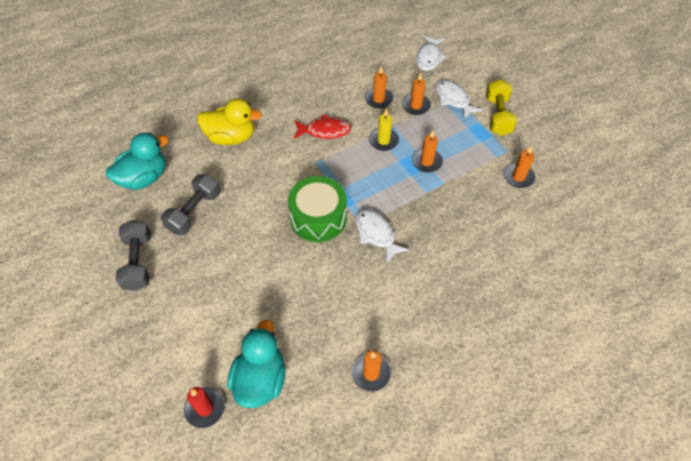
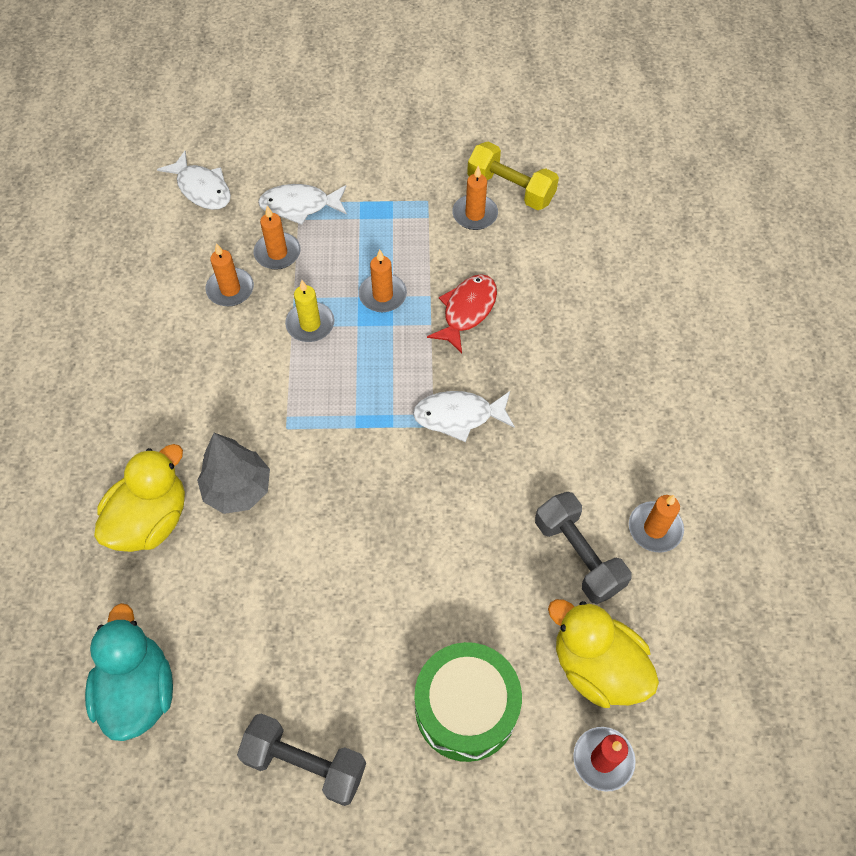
camera: 60 degrees left, 5 degrees up
grey dumbbell [161,174,220,235] -> grey dumbbell moved to [535,492,632,604]
turquoise duck [228,320,286,408] -> yellow duck [548,599,659,708]
green drum [288,176,347,242] -> green drum moved to [414,642,522,762]
red fish [293,115,351,139] -> red fish moved to [427,274,497,353]
yellow dumbbell [486,79,517,136] -> yellow dumbbell moved to [467,142,559,210]
none -> grey tree [197,433,270,514]

